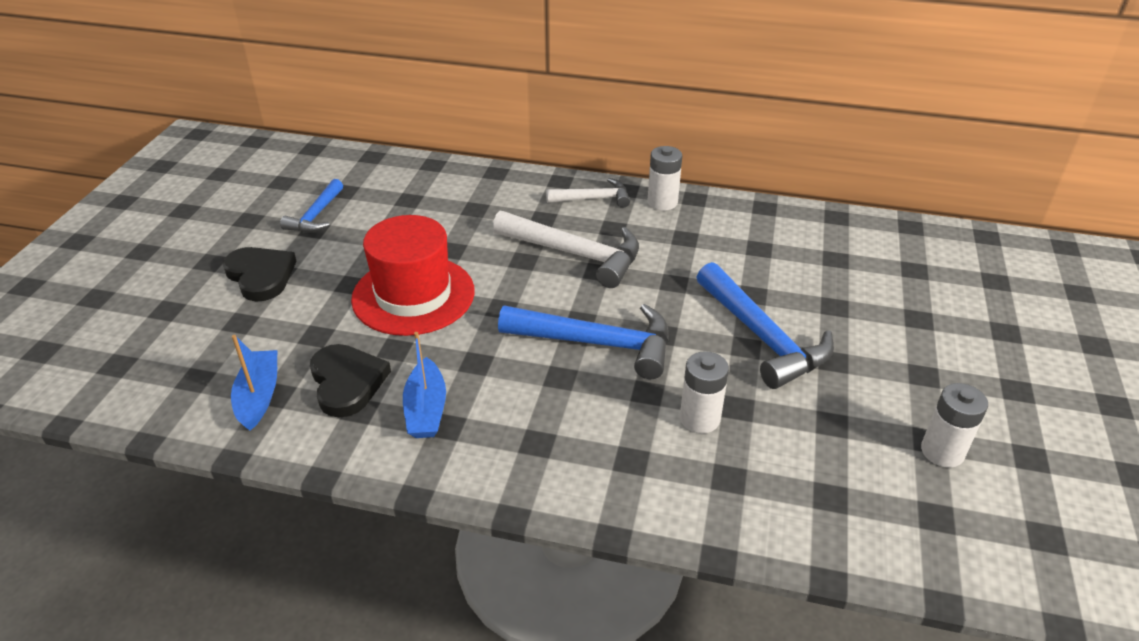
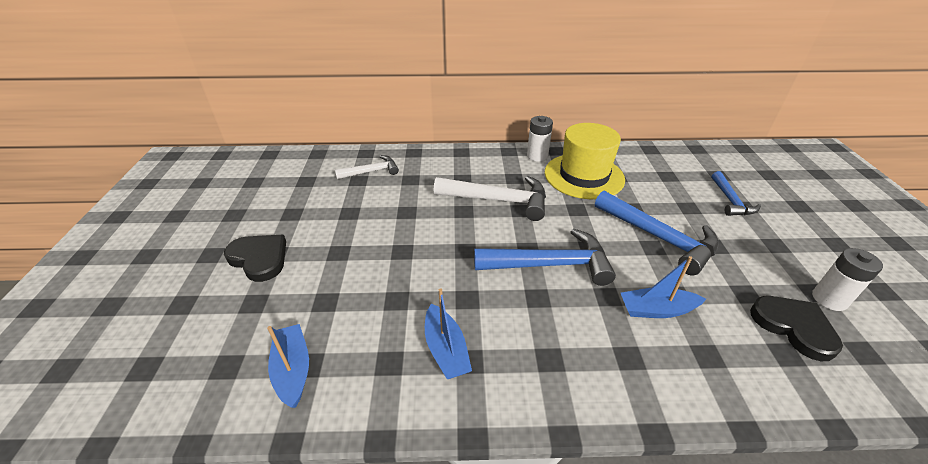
camera: 15 degrees left, 0 degrees up
blue hammer [280,179,343,232] -> blue hammer moved to [712,171,761,216]
black heart [310,344,391,418] -> black heart moved to [750,296,843,361]
red hat [351,215,475,336] -> none
white hammer [546,178,630,208] -> white hammer moved to [335,155,399,179]
white battery [680,351,729,433] -> blue boat [621,256,706,318]
none -> yellow hat [545,123,625,199]

